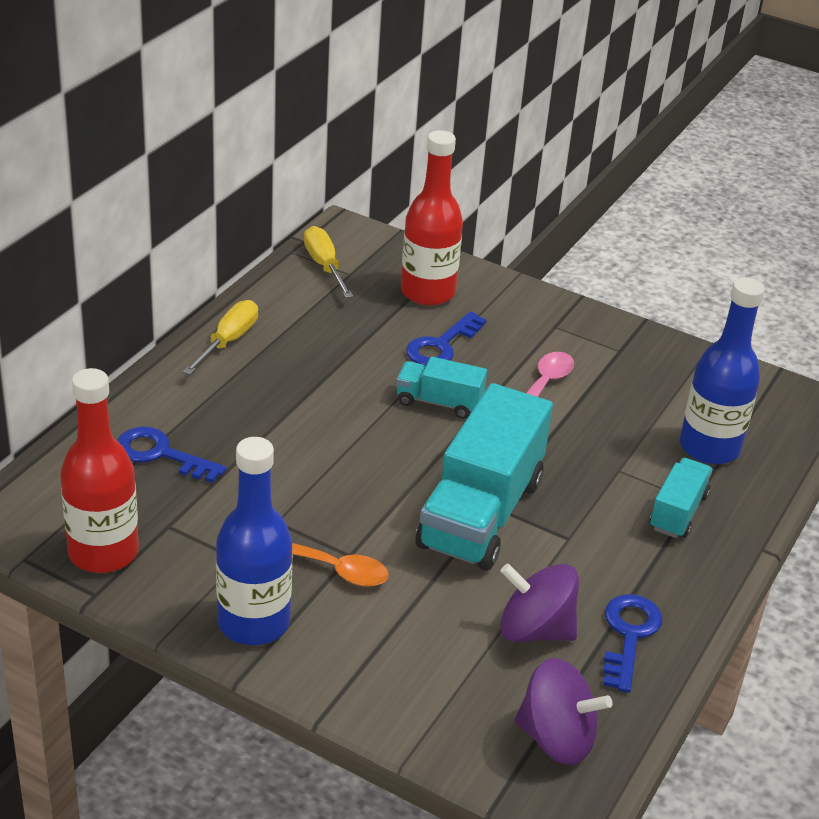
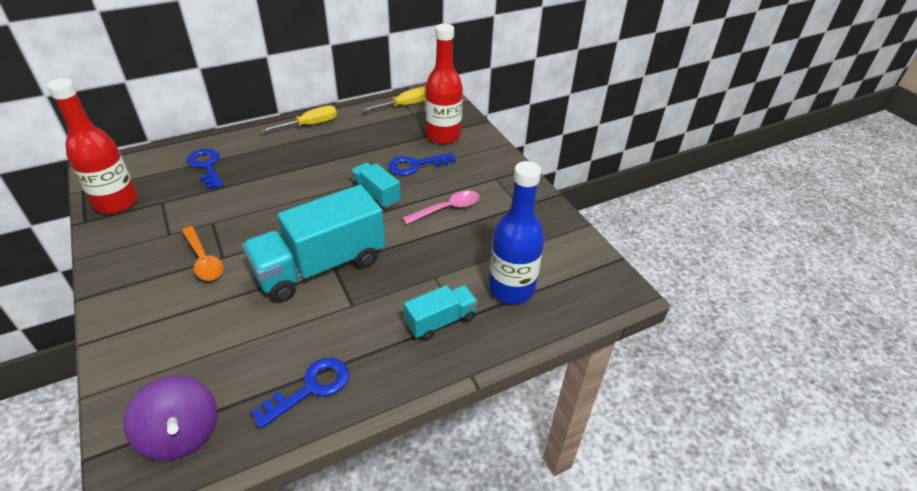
camera: 35 degrees right, 5 degrees up
blue bottle [216,437,293,645] -> none
yellow screwdriver [304,226,353,298] -> yellow screwdriver turned 45 degrees clockwise [362,87,425,112]
purple spinning top [500,564,579,642] -> none

